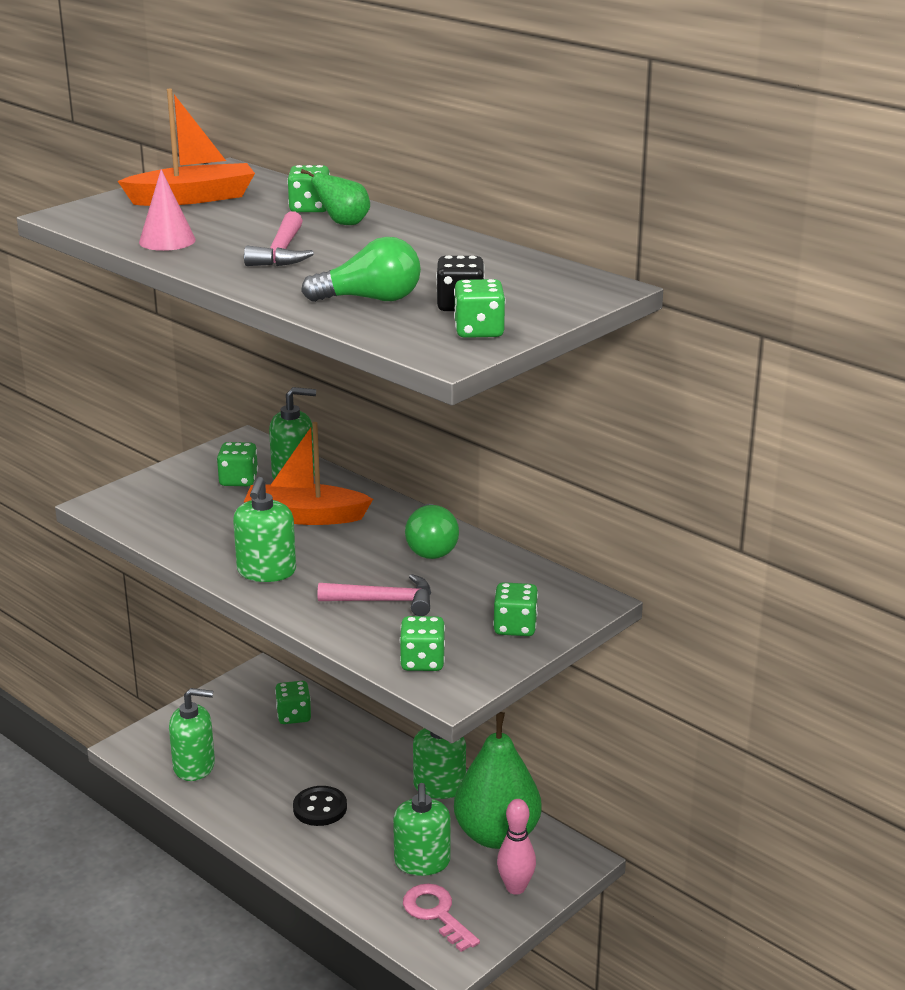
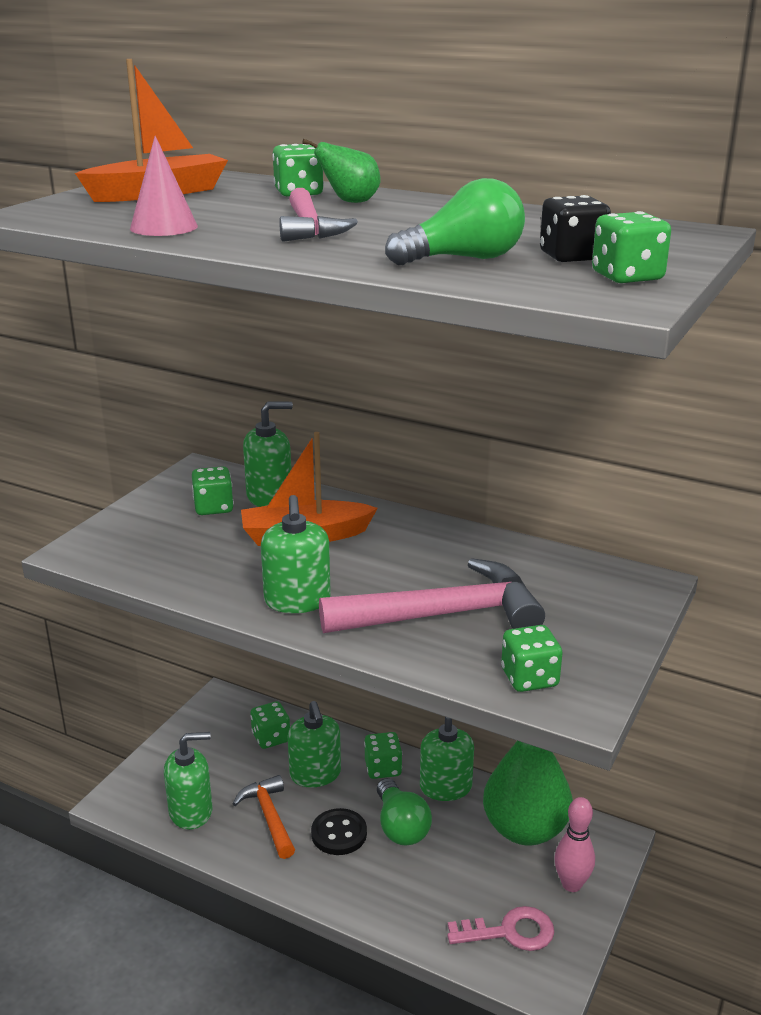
camera: 15 degrees left, 0 degrees up
pink hammer [318,574,431,616] -> pink hammer [319,558,545,633], size x1.70
green soap dispenser [393,783,451,876] -> green soap dispenser moved to [288,701,341,788]
pink key [403,884,480,952] -> pink key turned 135 degrees clockwise [447,906,554,951]
green light bulb [405,504,459,559] -> green light bulb moved to [377,778,432,846]
green dice [493,582,538,636] -> green dice moved to [364,732,402,779]
none -> orange hammer [232,775,295,859]

